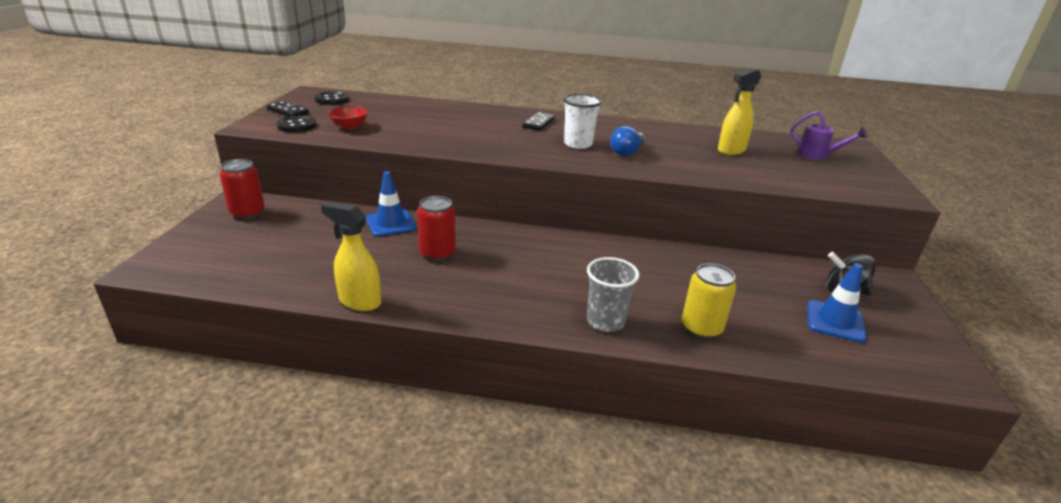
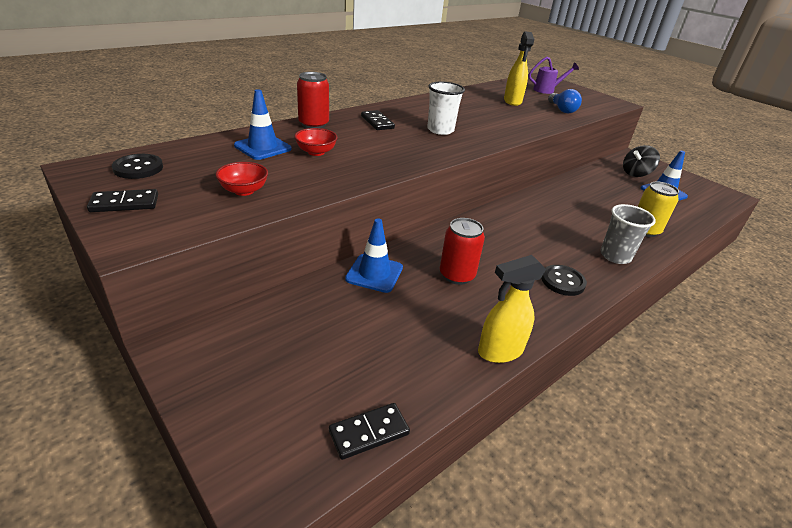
camera: 50 degrees left, 5 degrees up
red can [220,159,265,219] -> red can moved to [297,72,329,128]
black button [277,116,316,133] -> black button moved to [541,265,587,296]
blue light bulb [610,126,645,156] -> blue light bulb moved to [548,89,582,113]
none -> blue traffic cone [234,89,292,160]
none -> red bowl [294,128,337,156]
none -> black domino [329,403,410,460]

